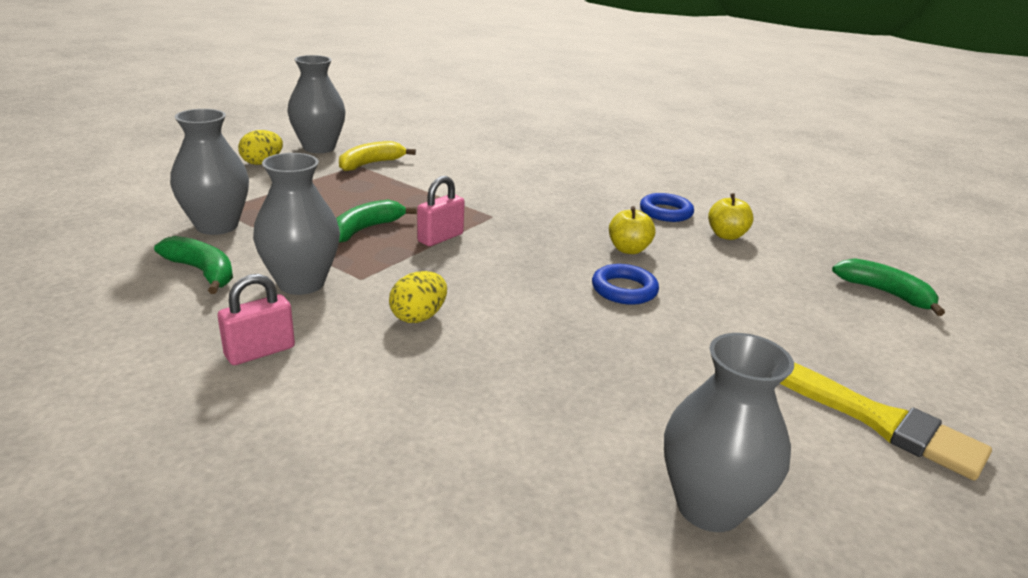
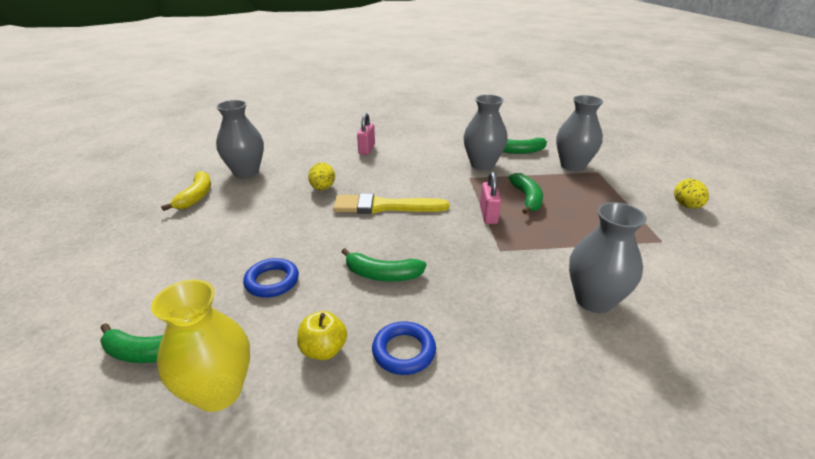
camera: 140 degrees right, 5 degrees up
pink padlock [218,274,295,365] -> pink padlock moved to [357,113,375,155]
grey vase [288,55,346,153] -> grey vase moved to [569,202,647,313]
yellow banana [339,141,416,171] -> yellow banana moved to [161,171,211,211]
yellow egg [389,271,447,323] -> yellow egg moved to [308,162,335,191]
blue ring [592,264,659,305] -> blue ring moved to [243,258,299,298]
yellow apple [609,206,655,254] -> green banana [342,248,427,281]
yellow brush [780,363,992,480] -> yellow brush moved to [333,193,449,214]
none -> yellow vase [151,279,250,412]

